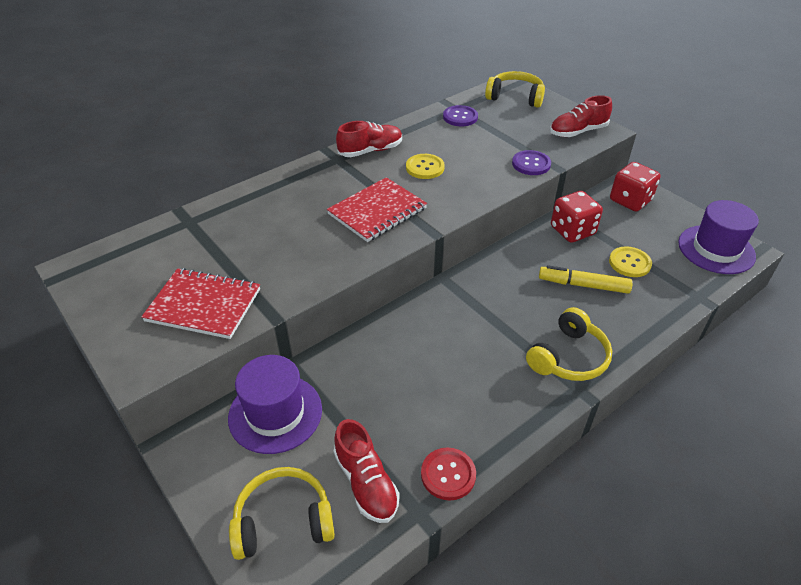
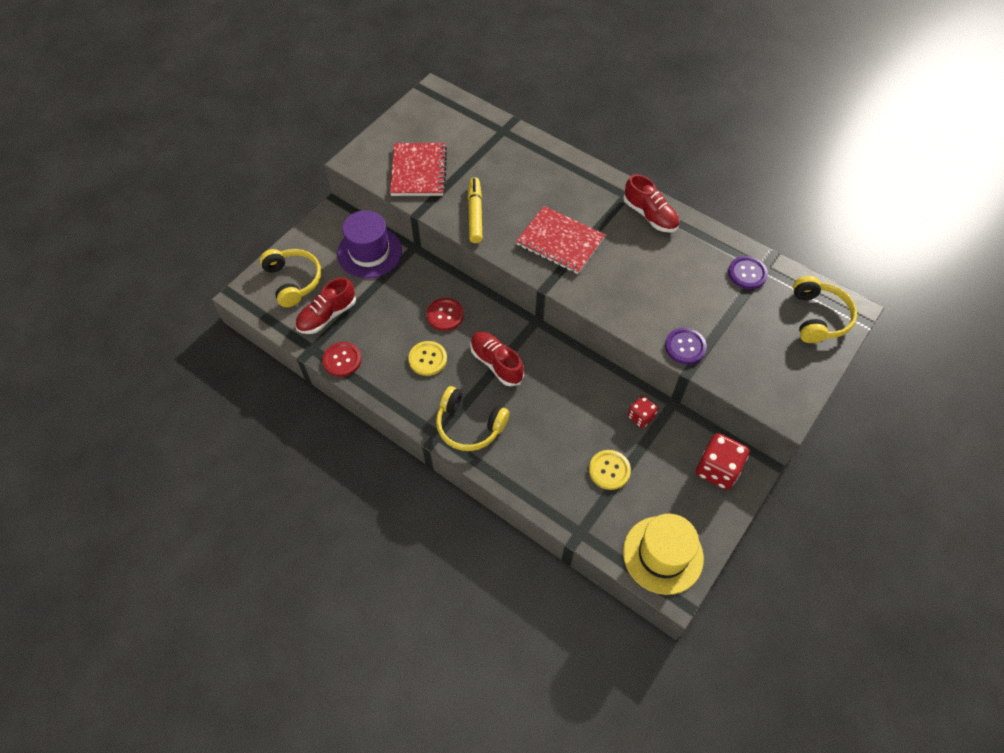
camera: 75 degrees right, 15 degrees up
yellow button [406,154,445,179] -> yellow button moved to [408,341,447,376]
yellow marker [539,265,633,294] -> yellow marker moved to [468,177,482,243]
red shoe [550,95,612,137] -> red shoe moved to [470,332,524,386]
red dice [551,191,603,243] -> red dice [628,395,658,428], size x0.59
purple hat [678,200,759,274] -> yellow hat [623,514,704,595]
none -> red button [427,298,464,331]

